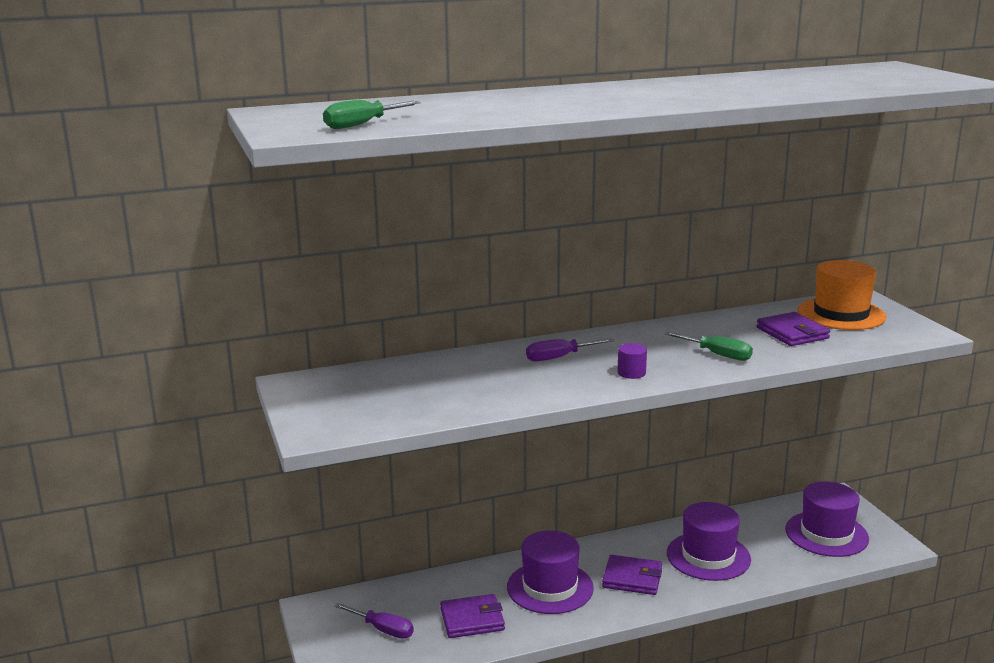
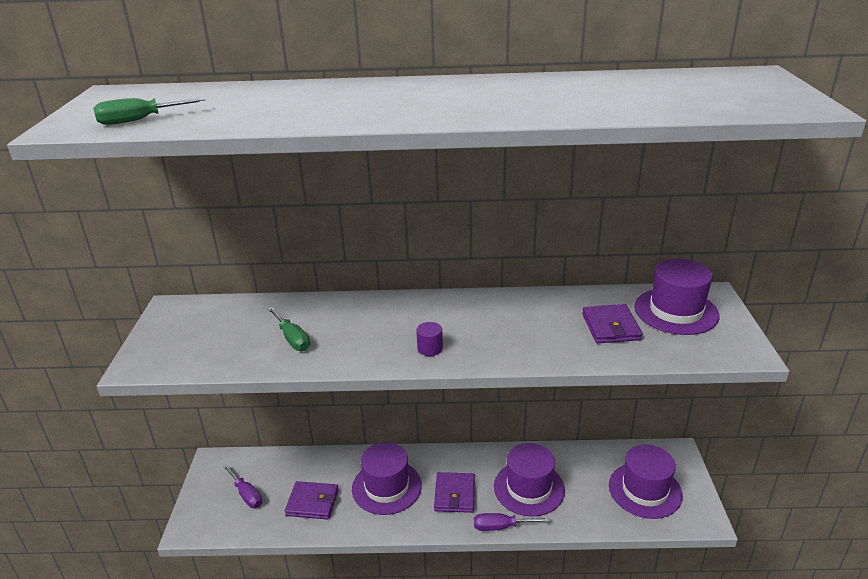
camera: 20 degrees right, 10 degrees up
purple screwdriver [526,338,614,361] -> purple screwdriver moved to [474,513,549,531]
purple wallet [602,555,662,595] -> purple wallet turned 60 degrees clockwise [434,472,475,513]
green screwdriver [664,332,753,361] -> green screwdriver moved to [267,307,310,351]
orange hat [797,260,886,330] -> purple hat [634,259,719,335]

